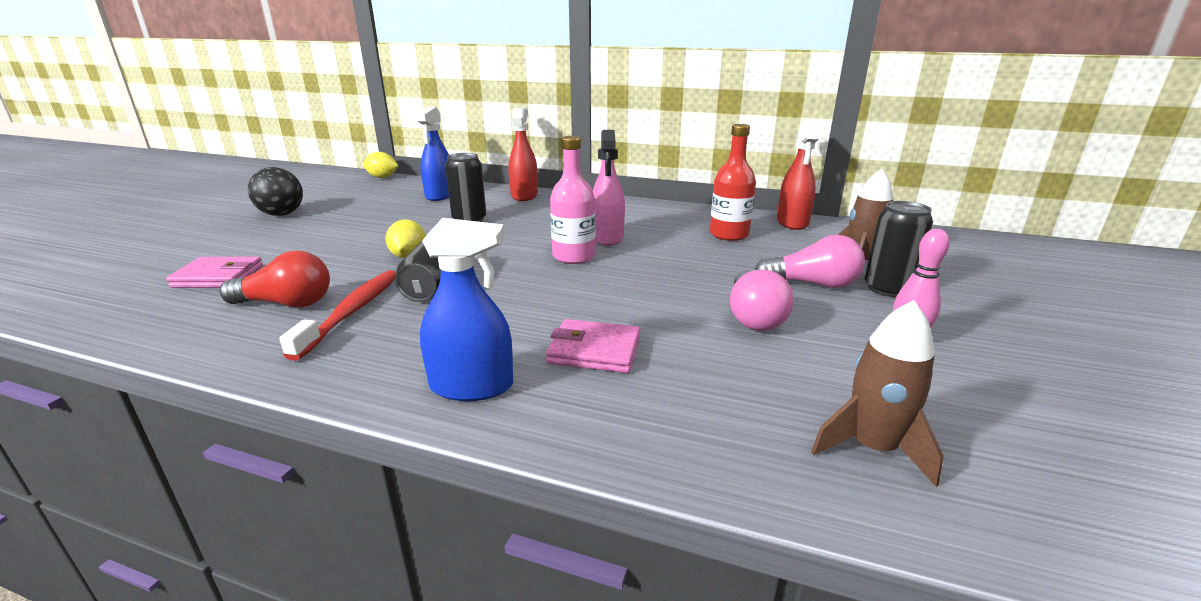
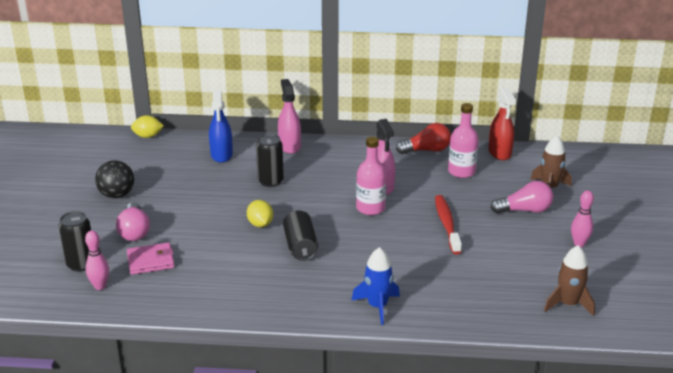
camera: 15 degrees left, 5 degrees up
red light bulb [220,250,330,308] -> red light bulb moved to [396,123,451,154]
red toothbrush [279,270,396,361] -> red toothbrush moved to [435,195,462,254]
blue spray bottle [420,218,513,401] -> blue rocket [351,247,400,325]
red spray bottle [508,108,538,201] -> pink spray bottle [278,79,301,154]
pink wallet [546,319,641,373] -> none
red bottle [710,124,756,241] -> pink bottle [448,103,479,178]
pink light bulb [730,269,794,331] -> pink light bulb moved to [116,202,150,241]
black can [865,201,933,297] -> black can moved to [58,211,91,272]
none -> pink bowling pin [85,230,109,290]

